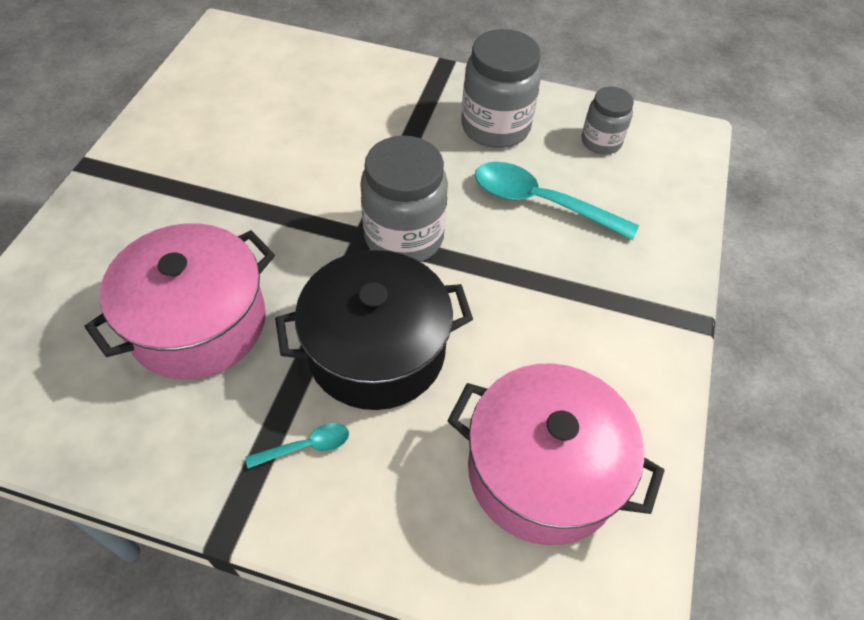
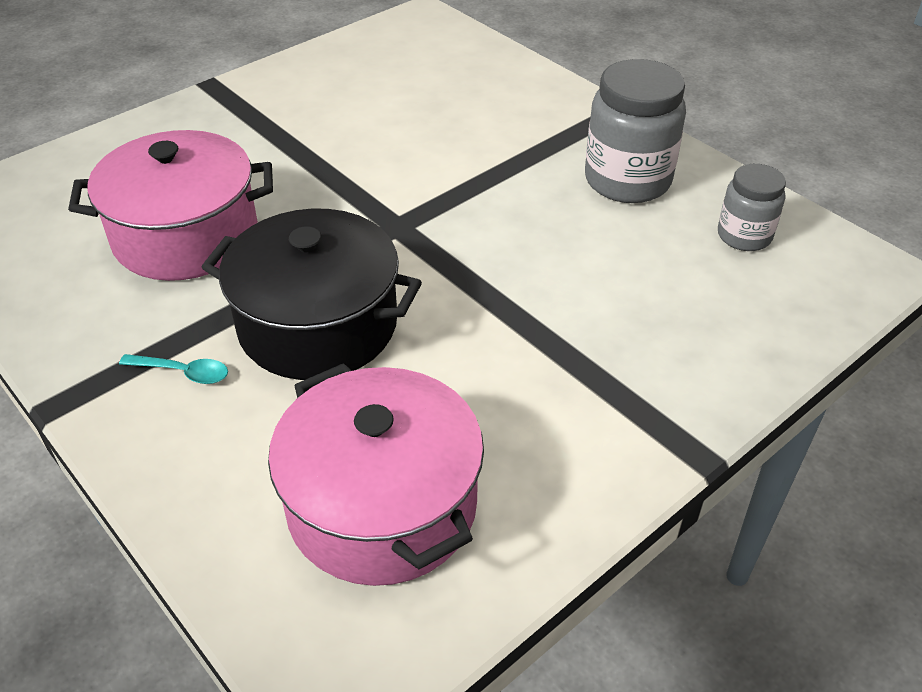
camera: 35 degrees right, 10 degrees down
grey jar [360,136,448,262] -> none
turquoise spoon [475,162,639,240] -> none

